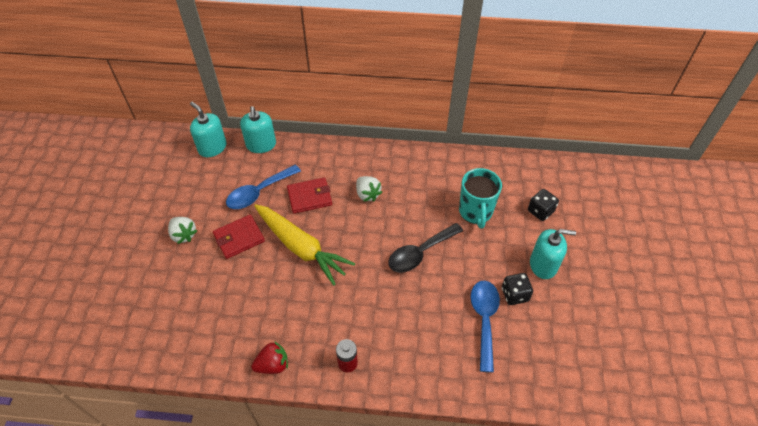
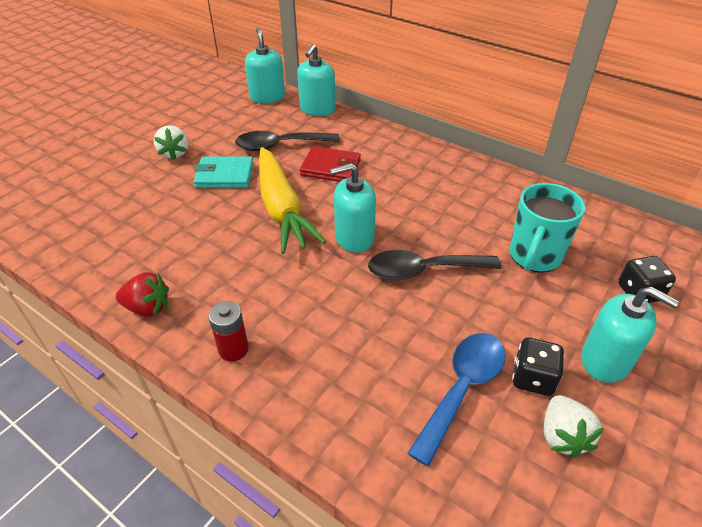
camera: 30 degrees right, 10 degrees down
red wallet [213,214,265,259] -> turquoise wallet [193,157,254,188]
blue spoon [226,165,301,209] -> black spoon [235,131,340,151]
white strawberry [356,176,382,202] -> white strawberry moved to [544,395,604,458]
none -> turquoise soap dispenser [330,163,376,253]

